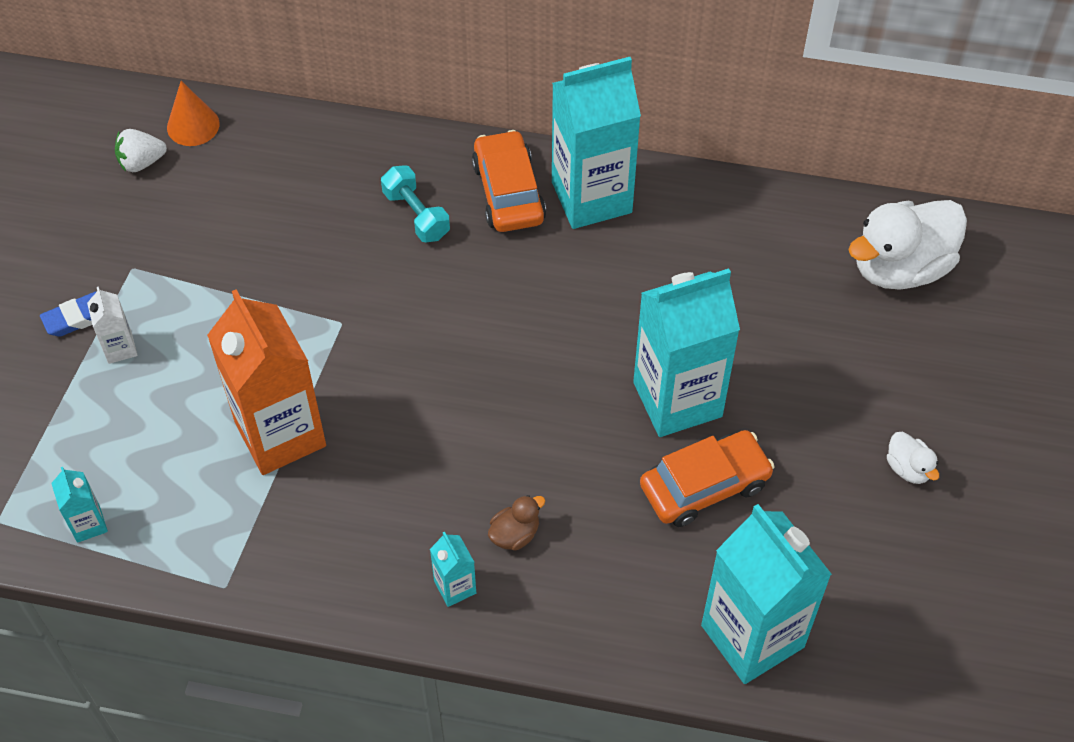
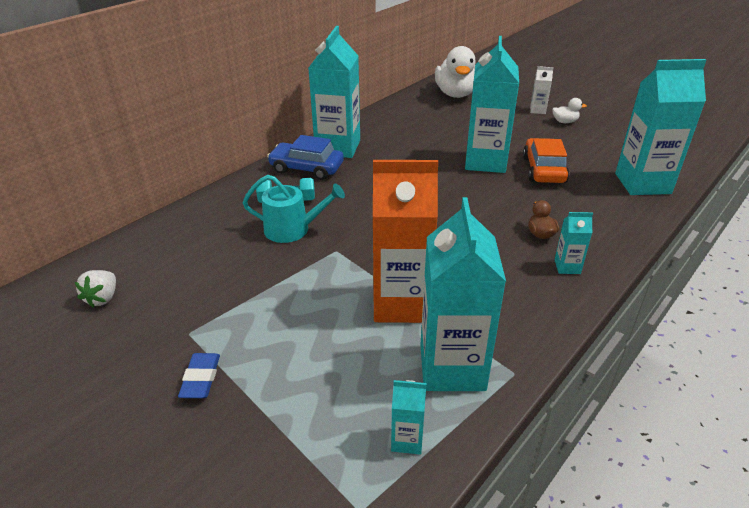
camera: 60 degrees left, 20 degrees down
white carton [87,287,137,364] -> white carton moved to [530,66,554,114]
orange cone [167,81,220,146] -> none
orange car [472,130,546,232] -> blue car [267,135,344,180]
none -> turquoise watering can [243,175,345,243]
none -> turquoise carton [420,197,506,391]

